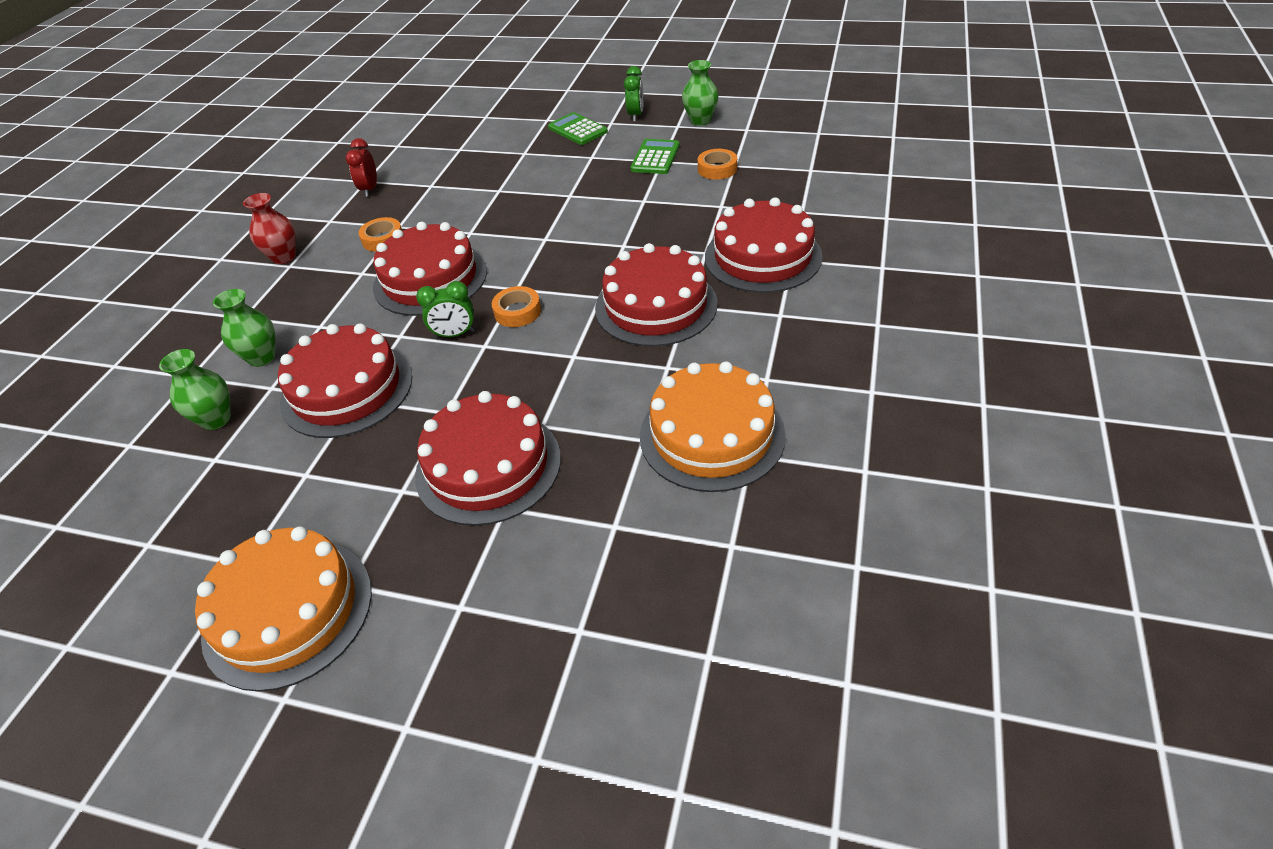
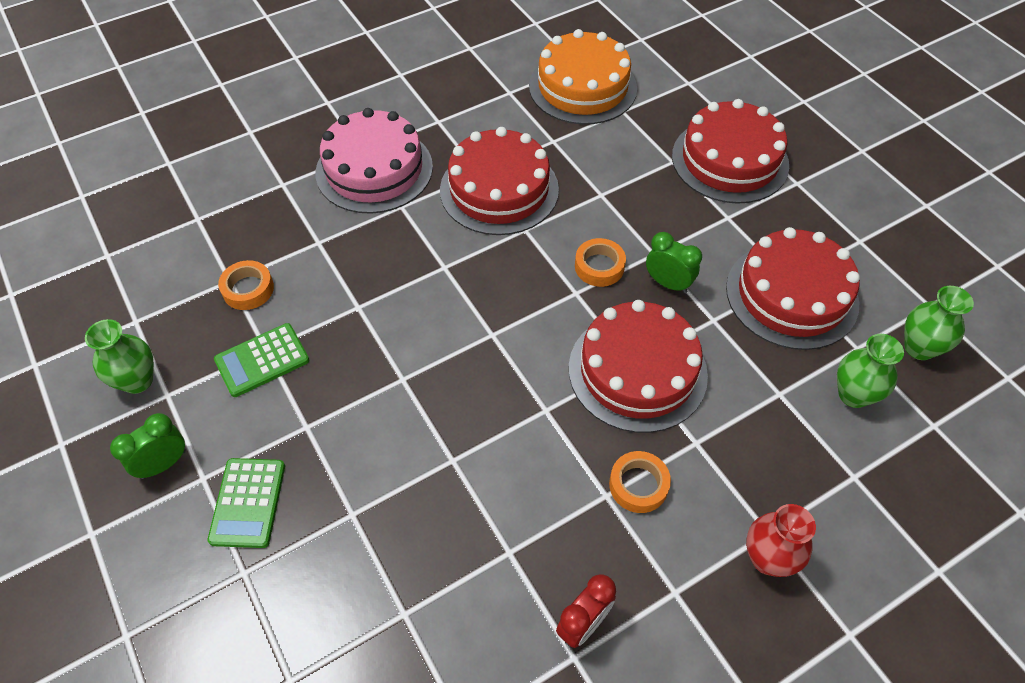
camera: 140 degrees left, 10 degrees up
orange cake [195,526,372,692] -> none
red cake [705,197,823,293] -> pink cake [316,108,433,214]

